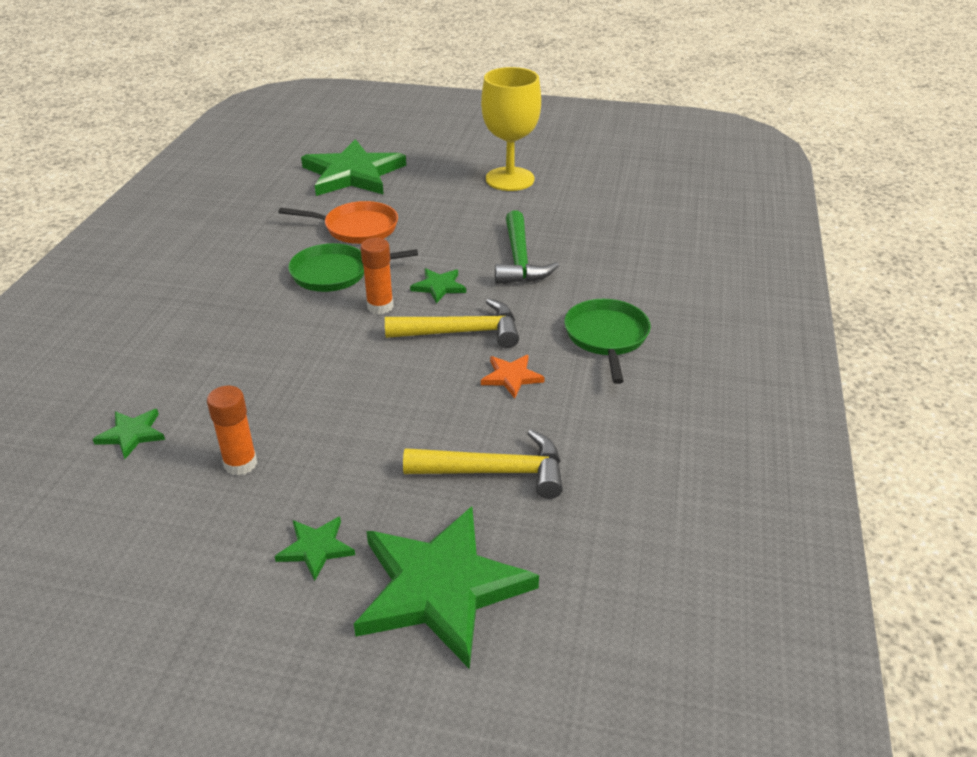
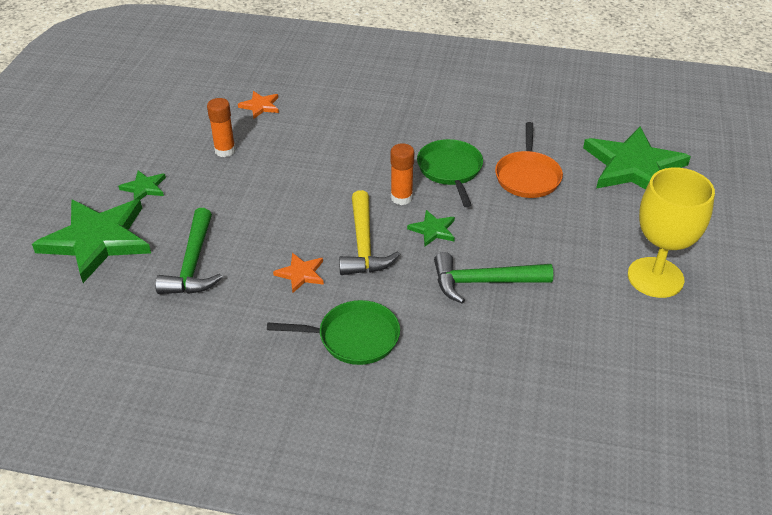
camera: 90 degrees right, 5 degrees up
green star [93,409,165,459] -> orange star [238,91,279,119]
yellow hammer [403,429,563,499] -> green hammer [155,208,222,294]

